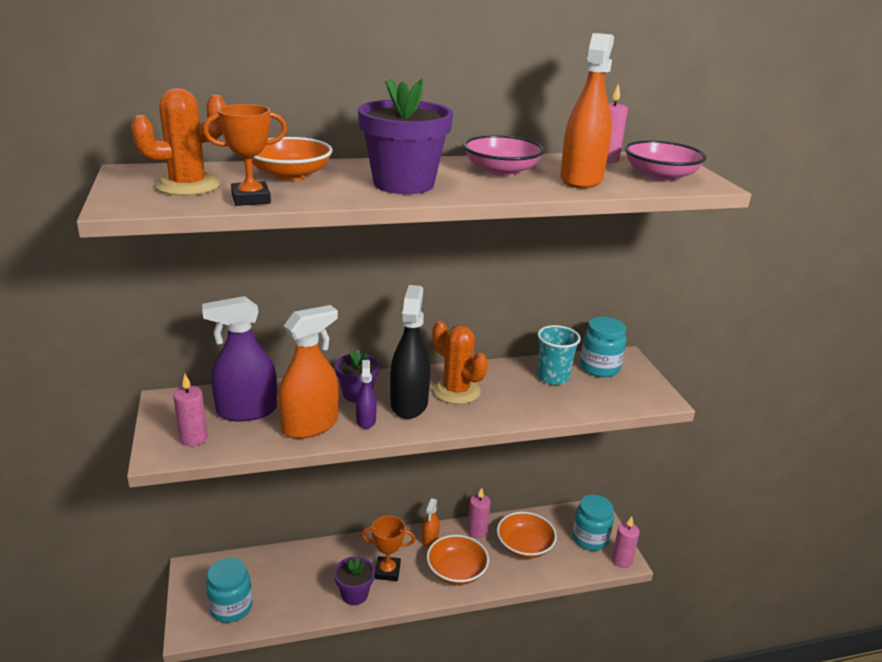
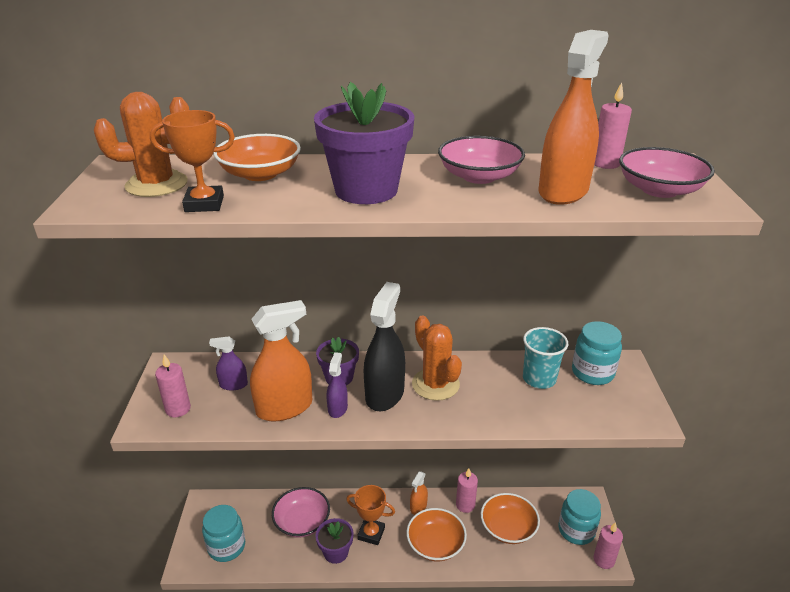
camera: 15 degrees right, 5 degrees up
purple spray bottle [202,296,277,421] -> purple spray bottle [209,336,248,391], size x0.51
none -> pink bowl [272,487,330,538]

